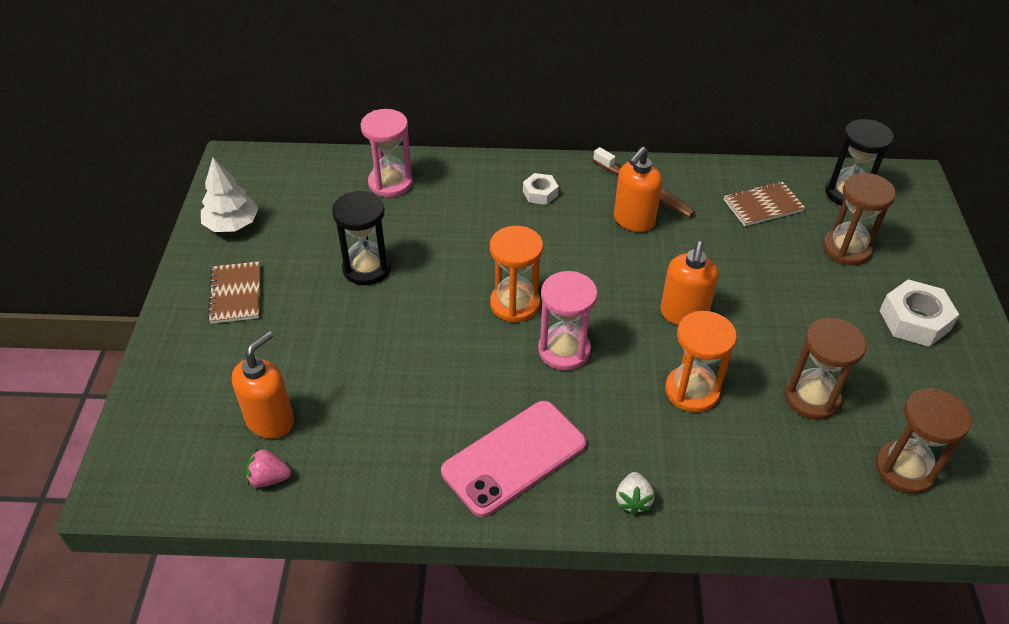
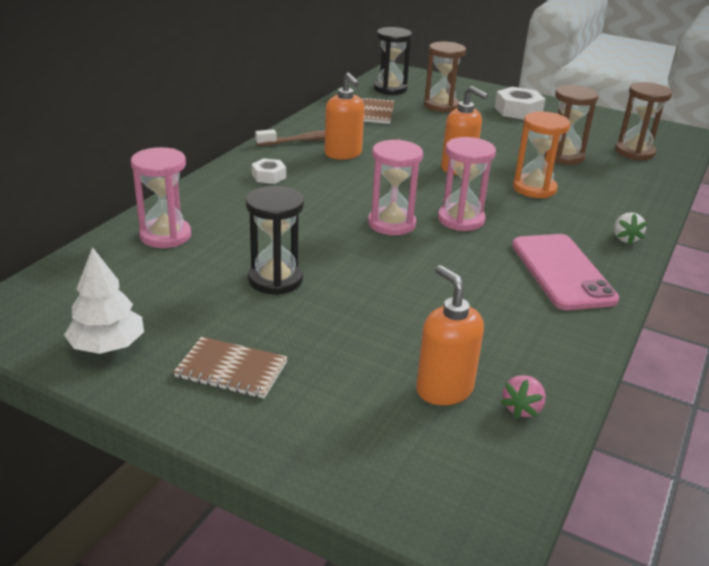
camera: 65 degrees left, 15 degrees down
orange hourglass [490,226,543,322] -> pink hourglass [368,139,423,235]
white strawberry [616,472,655,515] -> white strawberry turned 60 degrees clockwise [614,212,647,245]

